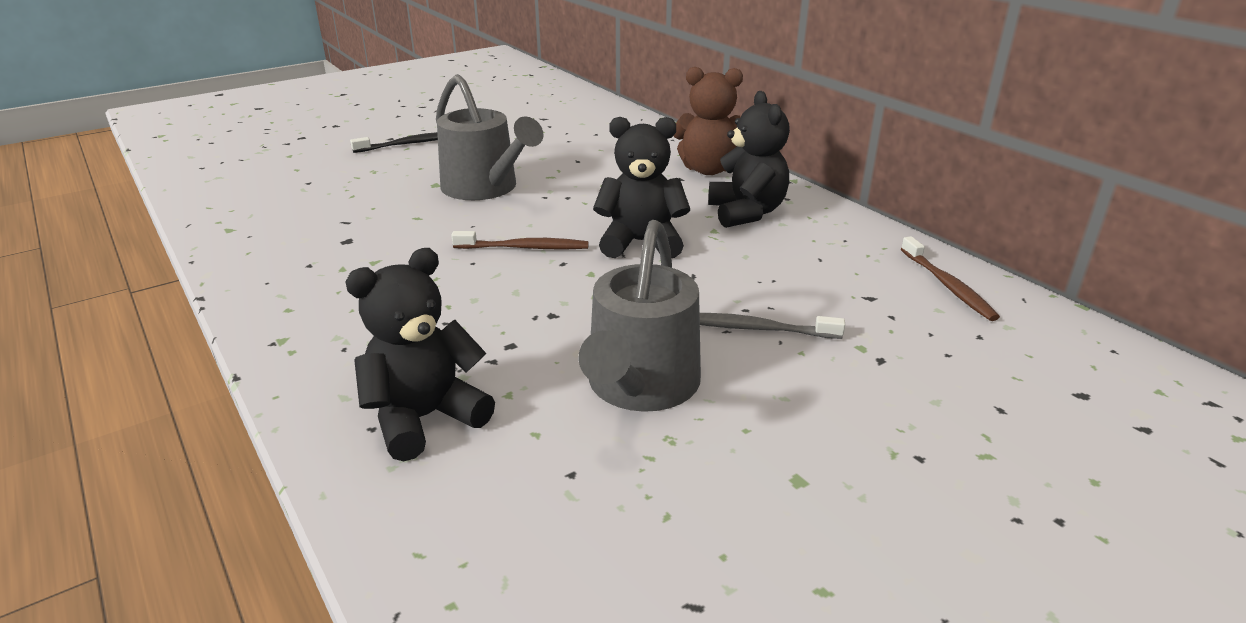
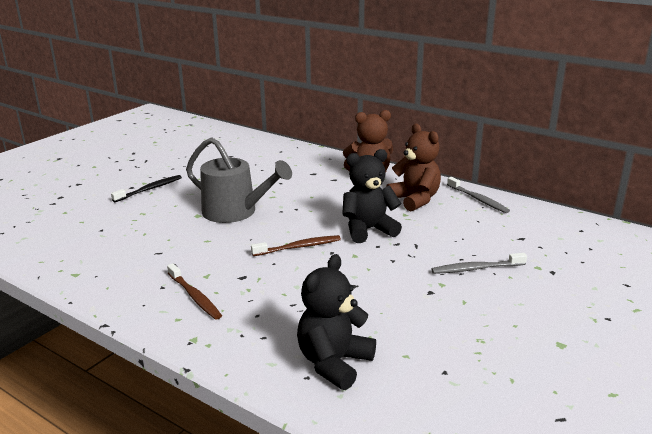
camera: 20 degrees left, 5 degrees down
grey watering can [579,220,701,412] -> none
black teddy bear [708,91,790,228] -> brown teddy bear [386,123,441,211]
brown toothbrush [901,236,1000,321] -> brown toothbrush moved to [167,263,222,320]
none -> grey toothbrush [447,177,510,213]

